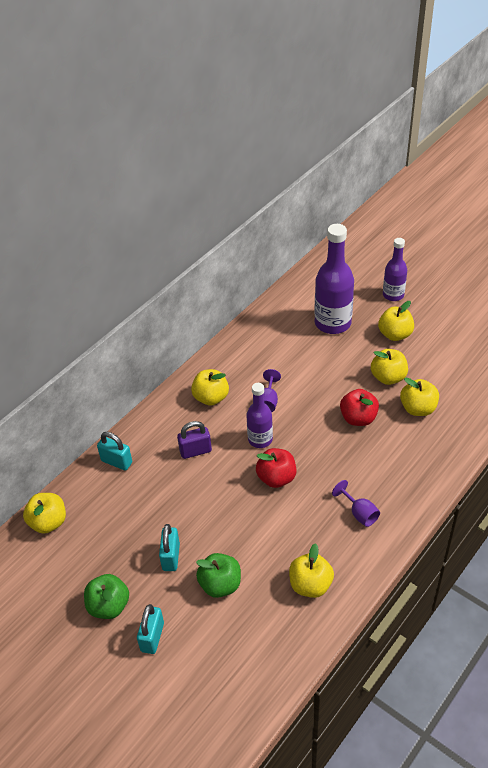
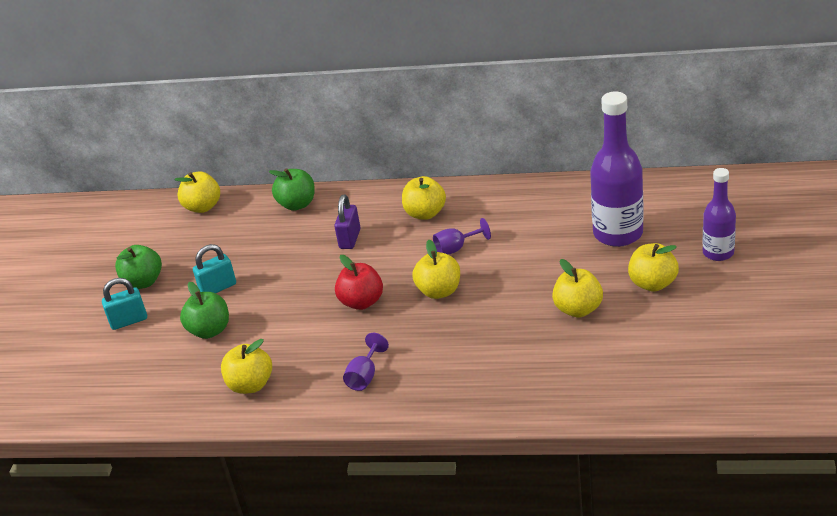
camera: 60 degrees right, 10 degrees down
turquoise padlock [97,432,132,471] -> green apple [269,168,315,211]
purple padlock [177,421,212,459] -> purple padlock turned 60 degrees clockwise [334,195,361,249]
purple bottle [247,383,273,448] -> none
red apple [340,389,379,426] -> none
yellow apple [400,378,439,416] -> yellow apple moved to [412,240,460,299]

